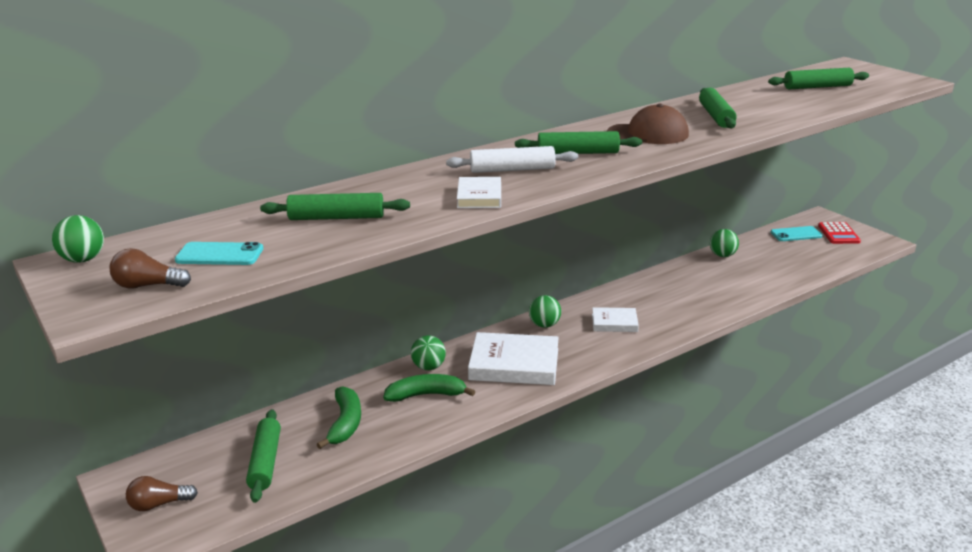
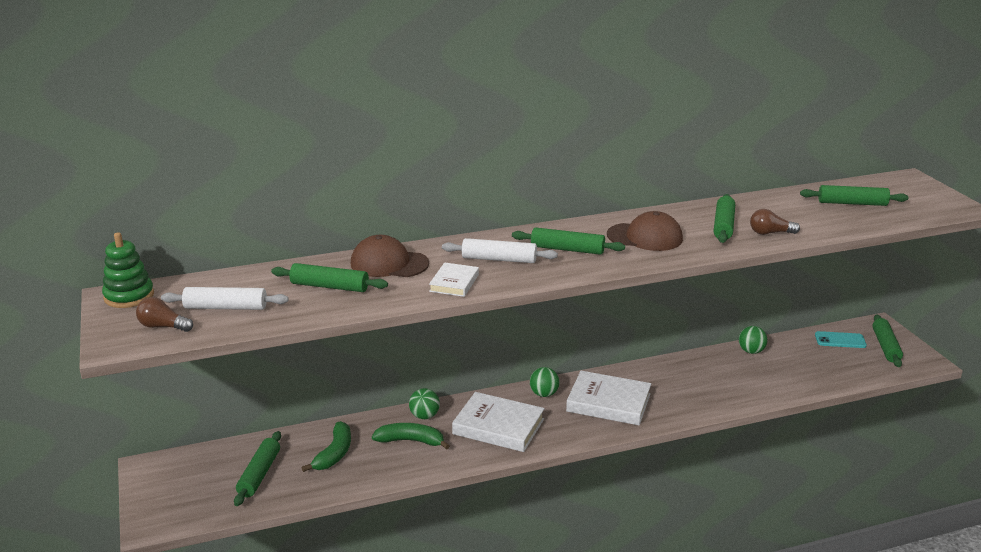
camera: 15 degrees right, 0 degrees up
green ball [52,215,104,263] -> green stacking toy [102,232,154,308]
brown light bulb [126,476,198,511] -> brown light bulb moved to [750,209,800,235]
turquoise phone [175,242,263,265] -> white rolling pin [161,287,289,310]
white book [592,307,639,332] -> white book [566,371,651,425], size x1.80
red calculator [818,222,861,244] -> green rolling pin [872,314,903,367]
none -> brown cap [351,235,429,277]

